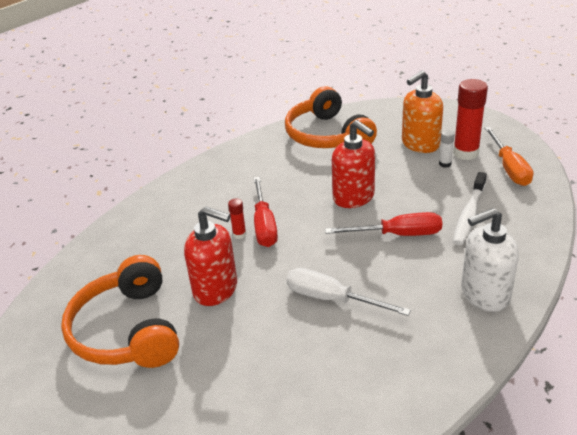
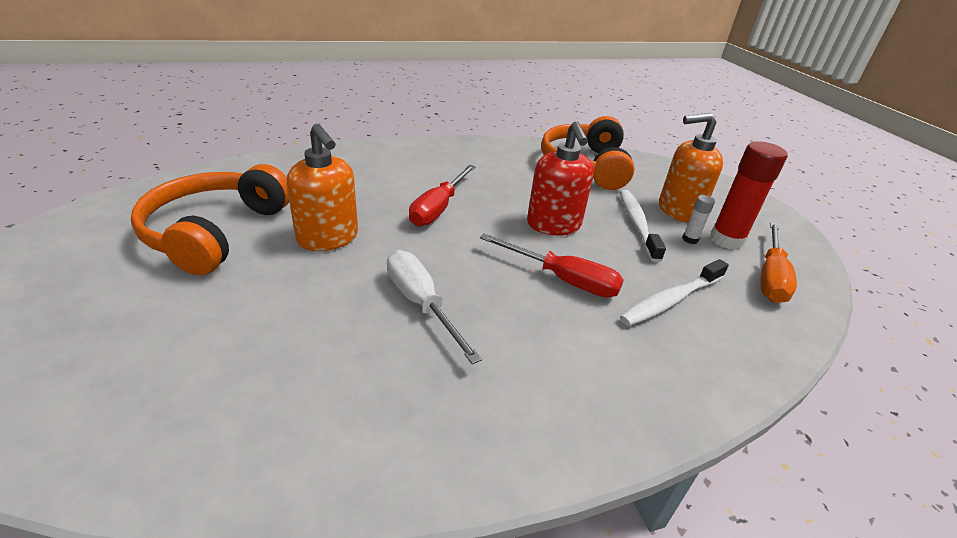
camera: 25 degrees right, 0 degrees up
red soap dispenser [184,206,237,306] -> orange soap dispenser [287,124,358,251]
red glue stick [228,198,246,239] -> none
white soap dispenser [461,208,519,312] -> none
none -> white toothbrush [620,190,666,262]

